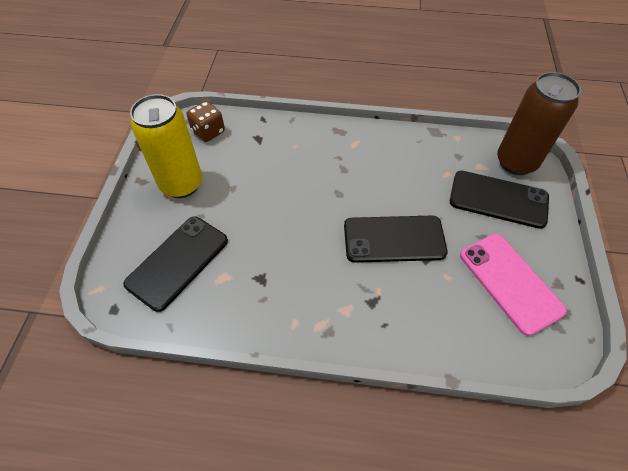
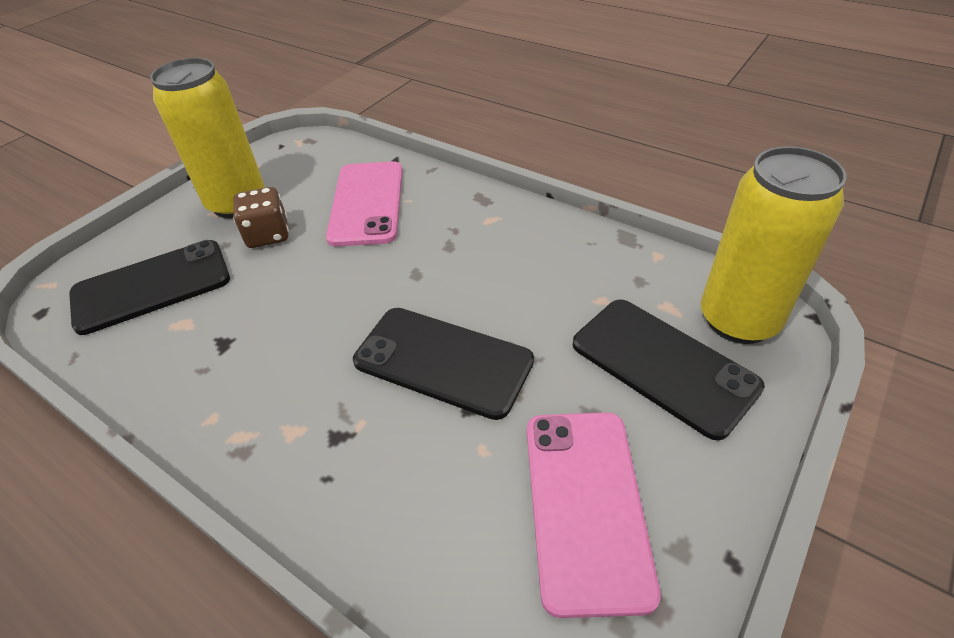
camera: 30 degrees right, 10 degrees down
brown dice [186,101,225,142] -> brown dice moved to [233,187,289,248]
brown can [497,72,581,175] -> yellow can [701,146,847,344]
none -> pink phone [326,161,403,247]

